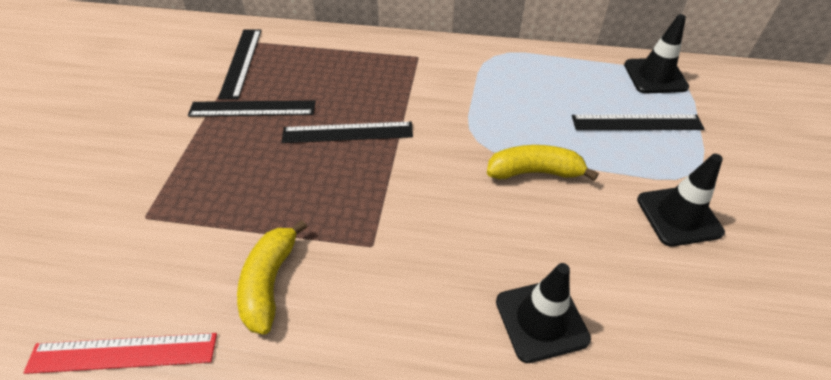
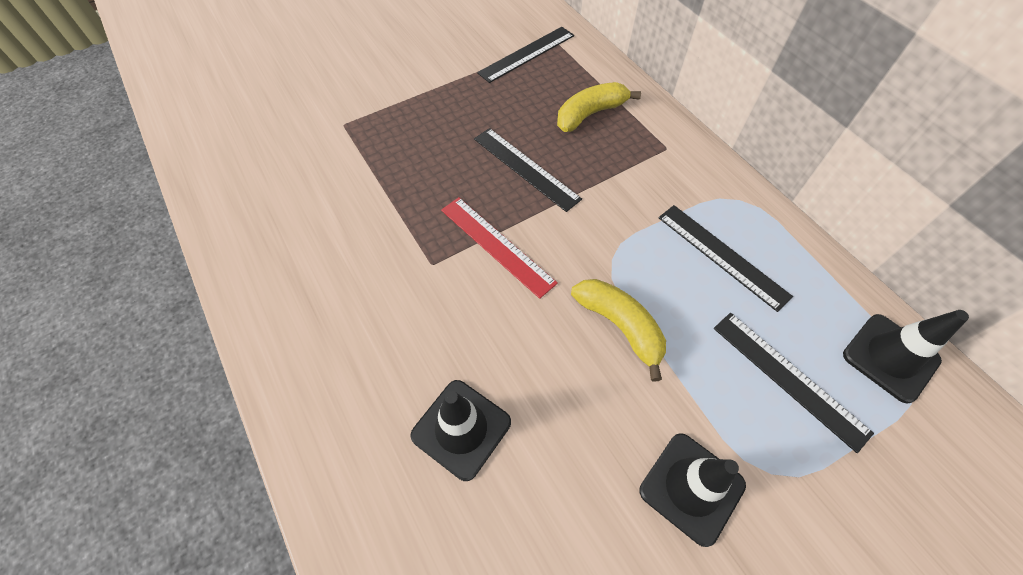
camera: 50 degrees right, 10 degrees up
red ruler [23,333,217,374] -> red ruler moved to [441,197,558,299]
black ruler [188,100,316,117] -> black ruler moved to [658,205,793,312]
yellow banana [237,220,307,335] -> yellow banana moved to [557,82,641,132]

